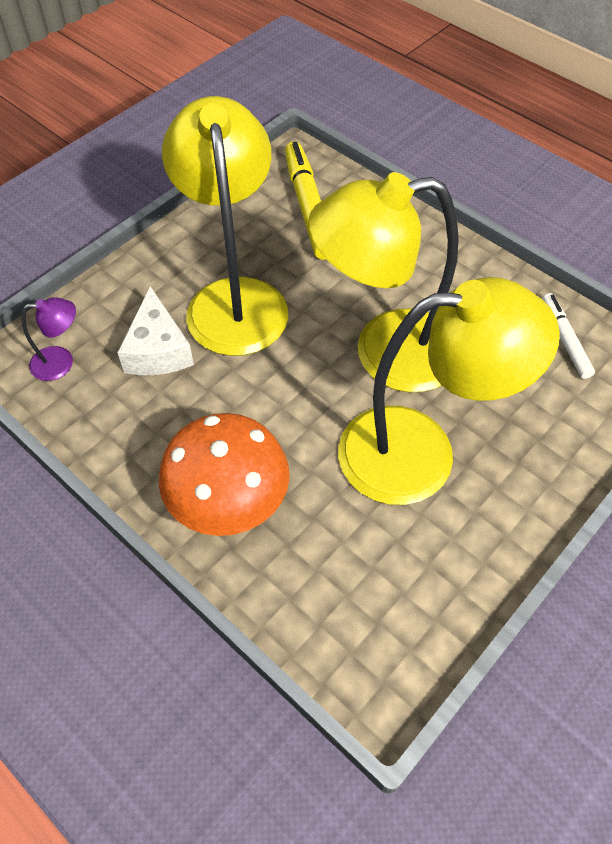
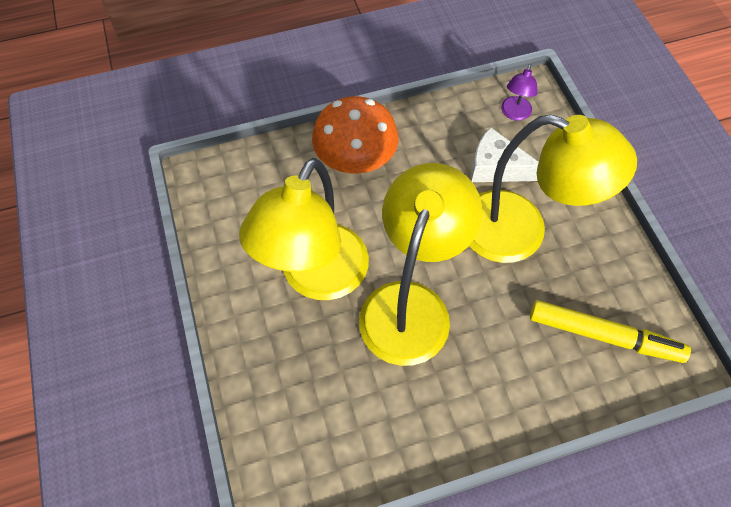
camera: 120 degrees right, 5 degrees up
white marker [542,293,595,379] -> none

